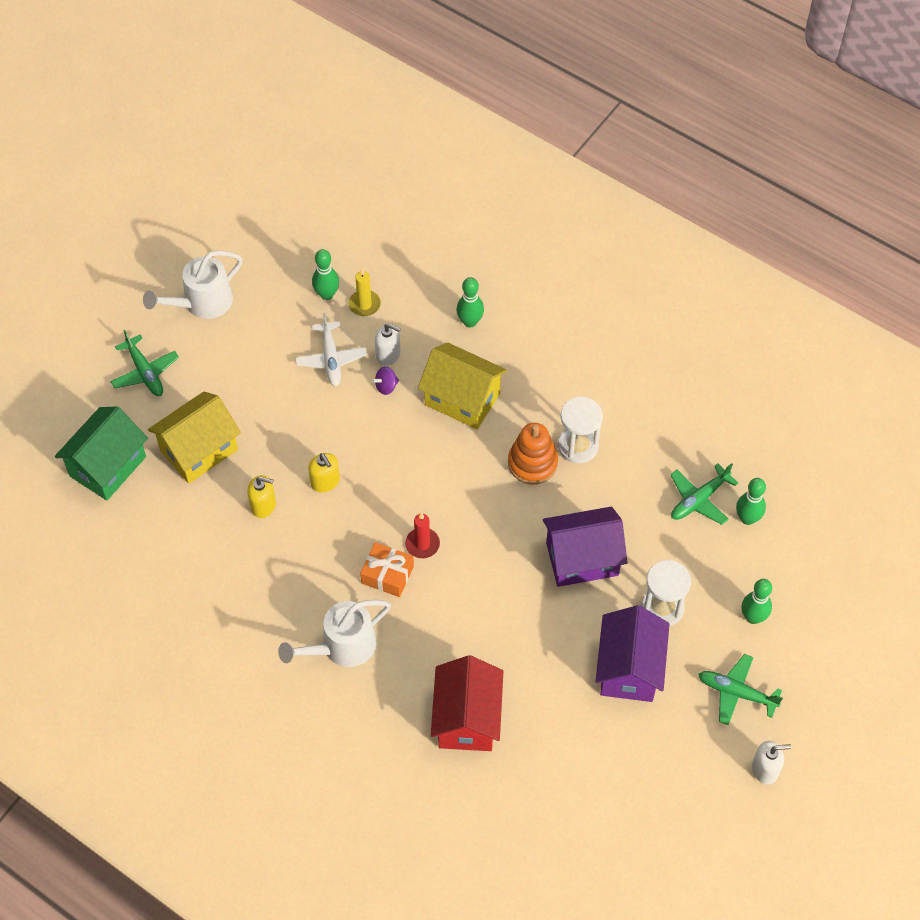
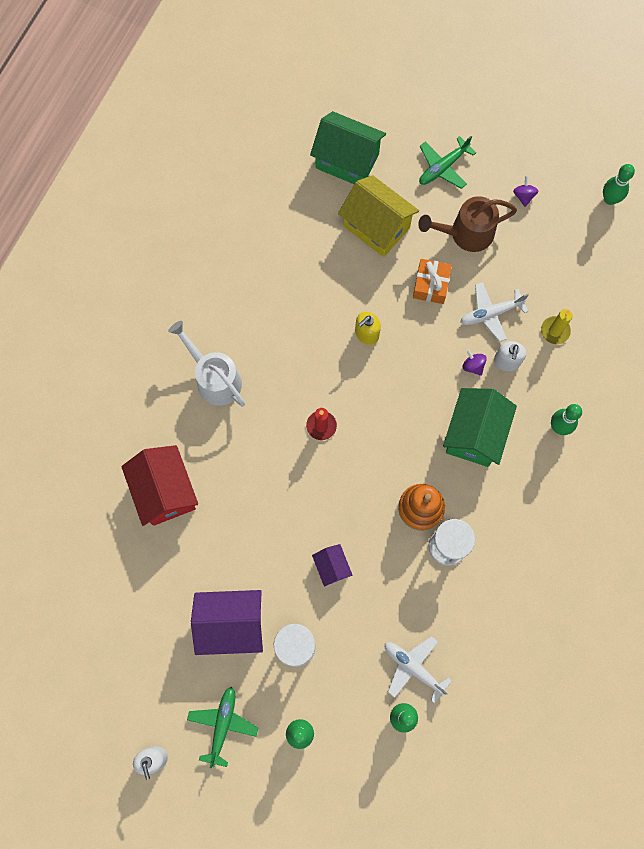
camera: 80 degrees right, 15 degrees up
white watering can [143,250,243,319] -> purple spinning top [513,176,539,207]
yellow soap dispenser [247,475,276,518] -> none
green bowling pin [312,249,339,300] -> green bowling pin moved to [603,164,635,205]
orange gift [360,542,414,597] -> orange gift moved to [413,259,452,304]
yellow house [418,343,507,429] -> green house [443,388,517,467]
red house [431,655,503,751] -> red house turned 75 degrees clockwise [121,445,198,526]
purple house [543,507,628,587] -> purple house [312,544,352,587], size x0.52
green plane [670,463,738,525] -> white plane [385,636,452,703]
none -> brown watering can [418,196,517,252]

